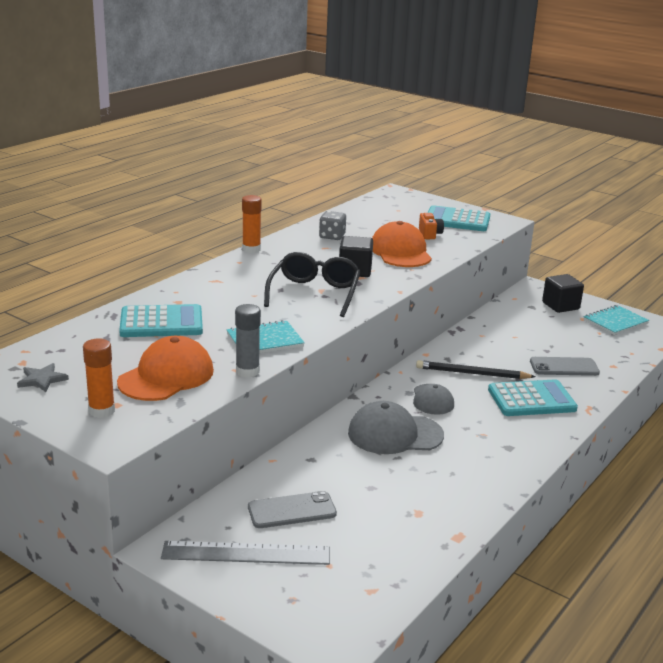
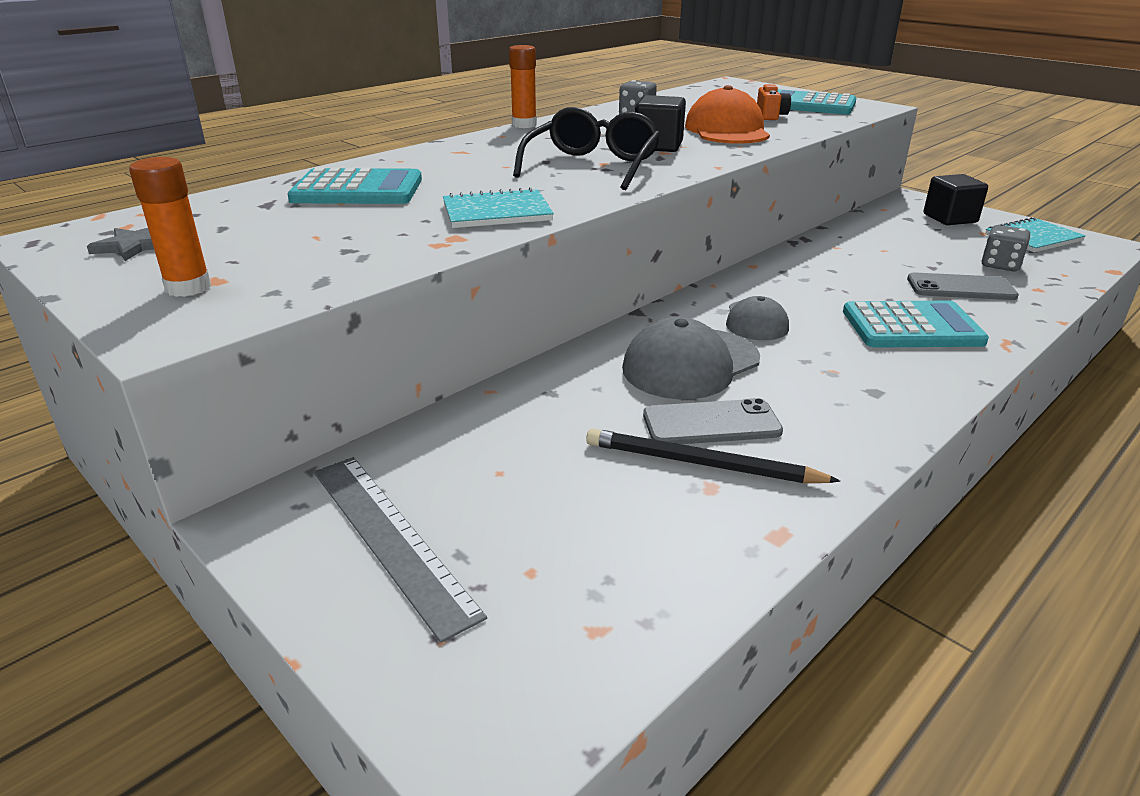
camera: 10 degrees right, 5 degrees up
orange cap [117,336,214,401] -> none
grey ruler [161,541,330,565] -> grey ruler turned 45 degrees clockwise [314,457,487,643]
grey glue stick [235,304,261,378] -> none
grey phone [248,491,337,528] -> grey phone moved to [643,398,783,444]
grey cap [348,401,444,454] -> grey cap turned 45 degrees counterclockwise [622,317,760,399]
black pencil [416,360,536,379] -> black pencil moved to [586,428,840,483]
none -> grey dice [982,225,1030,271]

